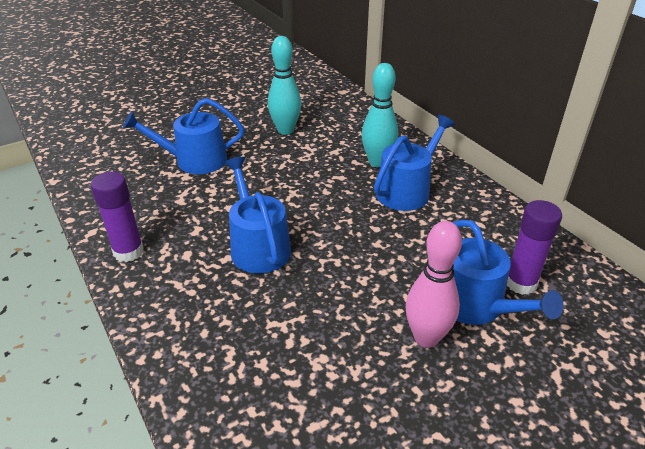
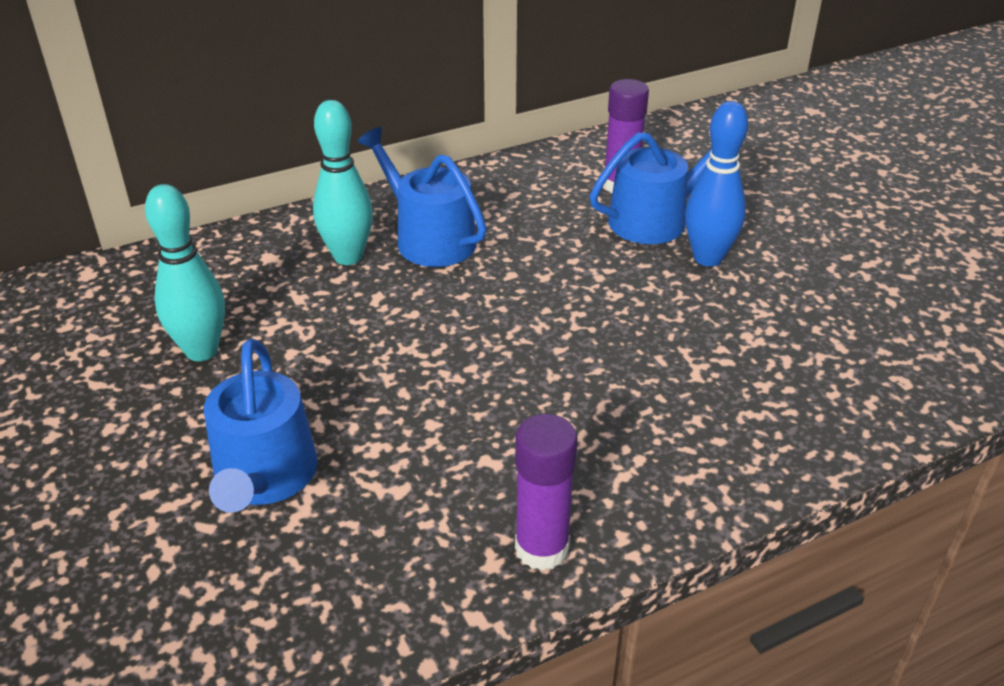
camera: 85 degrees left, 0 degrees up
blue watering can [225,157,291,274] -> none
pink bowling pin [406,221,462,348] -> blue bowling pin [685,101,748,267]

